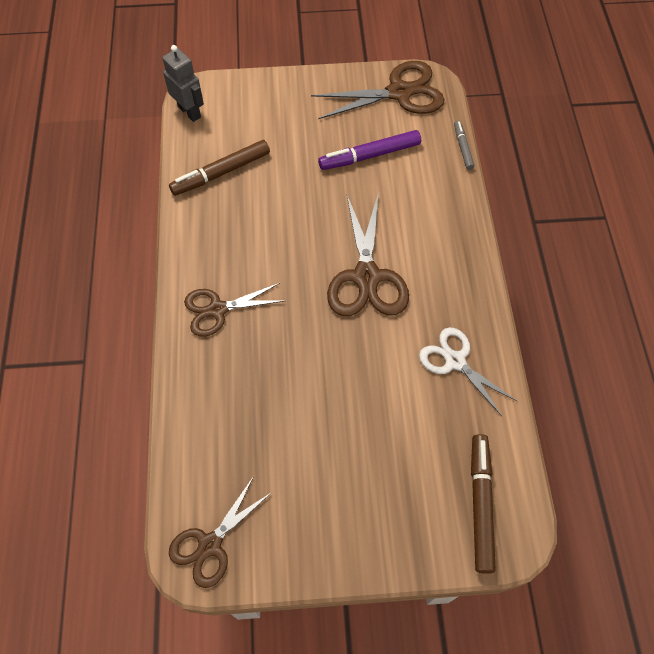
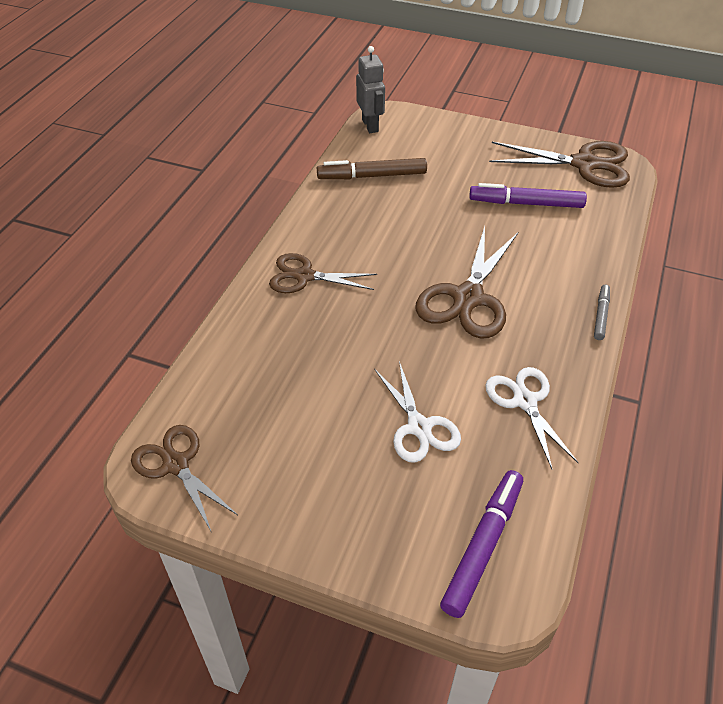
camera: 25 degrees right, 15 degrees down
brown scissors [169,476,272,588] -> brown scissors turned 75 degrees clockwise [131,425,238,531]
grey marker [454,121,474,170] -> grey marker moved to [594,285,610,340]
brown marker [471,434,496,574] -> purple marker [440,470,523,618]
none -> white scissors [375,361,461,463]

